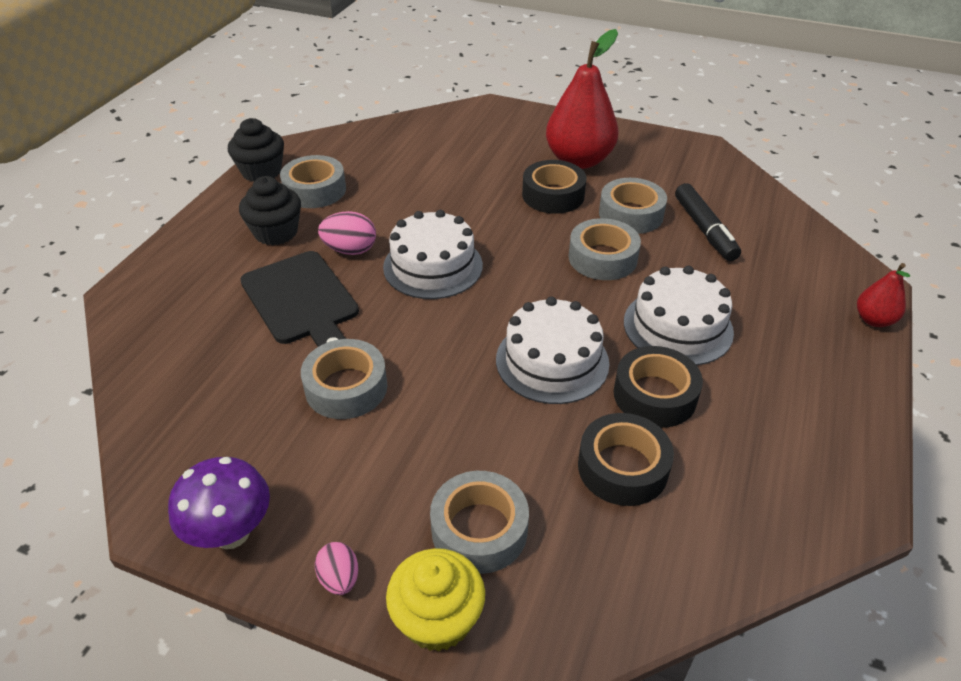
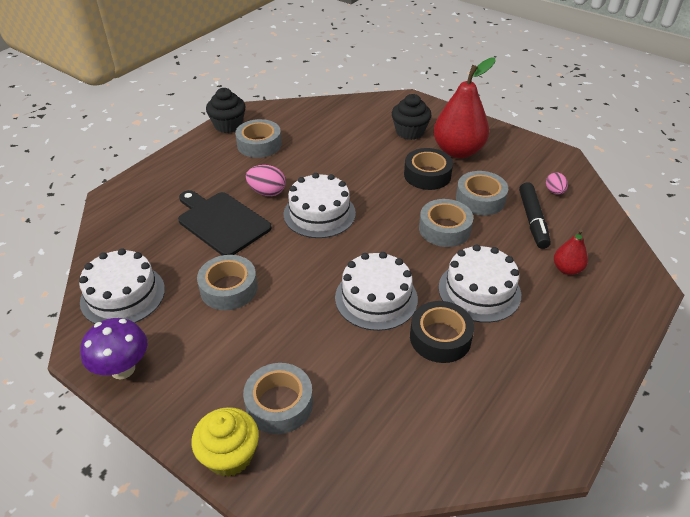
camera: 15 degrees right, 0 degrees up
black cupcake [239,176,301,245] -> black cupcake moved to [392,94,432,140]
black cutting board [240,251,359,347] -> black cutting board turned 150 degrees clockwise [178,190,272,255]
pink egg [315,542,358,595] -> pink egg moved to [546,172,568,195]
black tape [578,413,674,506] -> none
red pear [857,263,910,327] -> red pear moved to [554,229,588,275]
none -> white cake [79,248,165,324]

